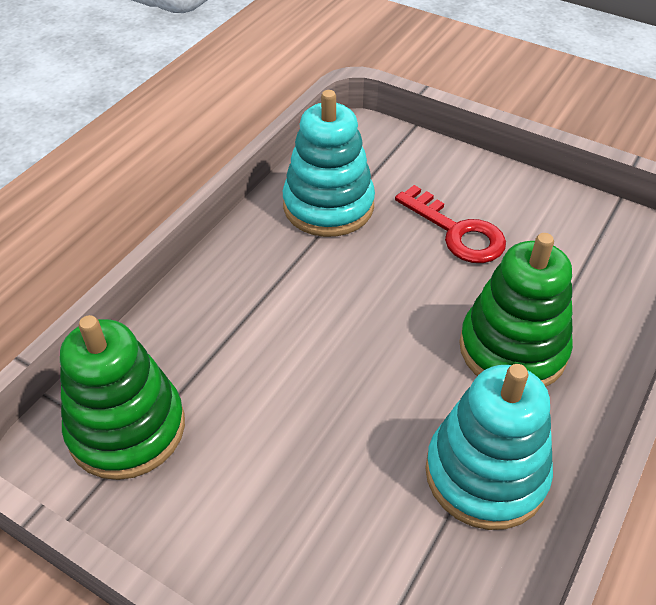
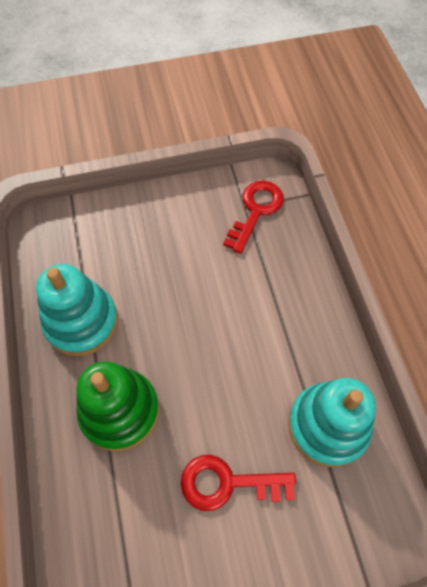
camera: 135 degrees right, 15 degrees up
green stacking toy [60,315,185,480] -> red key [223,181,284,254]

